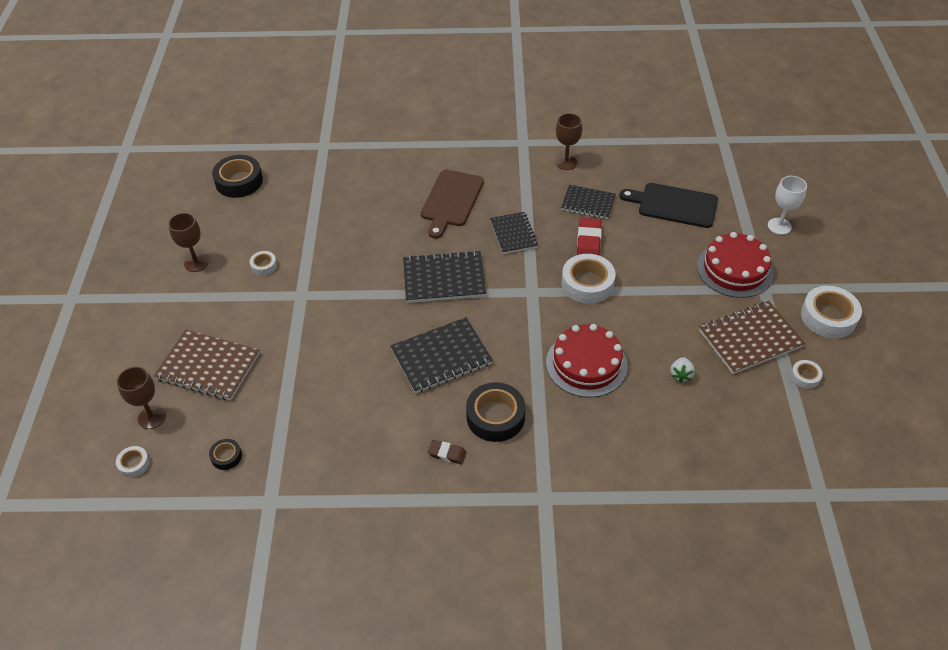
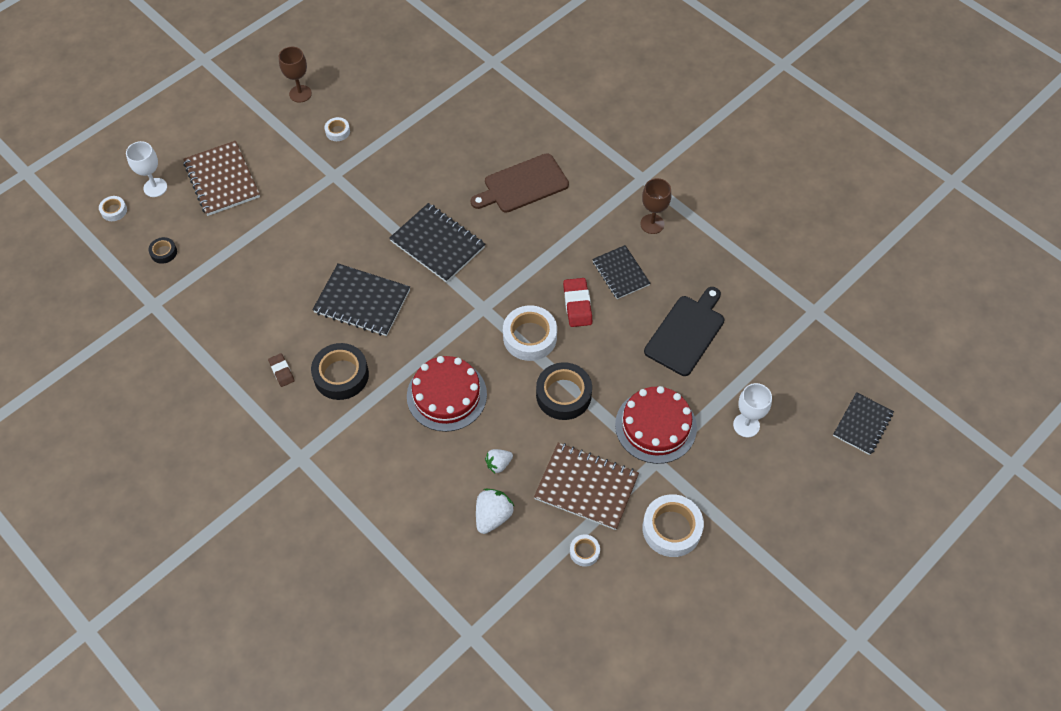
camera: 45 degrees right, 10 degrees up
brown goblet [117,367,166,429] -> white goblet [126,141,167,197]
black tape [212,155,263,198] -> black tape moved to [536,362,592,420]
black notebook [490,212,538,254] -> black notebook moved to [833,392,894,455]
red eraser [577,218,602,255] -> red eraser turned 60 degrees counterclockwise [563,278,592,327]
black cutting board [620,183,718,228] -> black cutting board turned 60 degrees clockwise [644,287,724,376]
none -> white strawberry [476,488,514,534]

